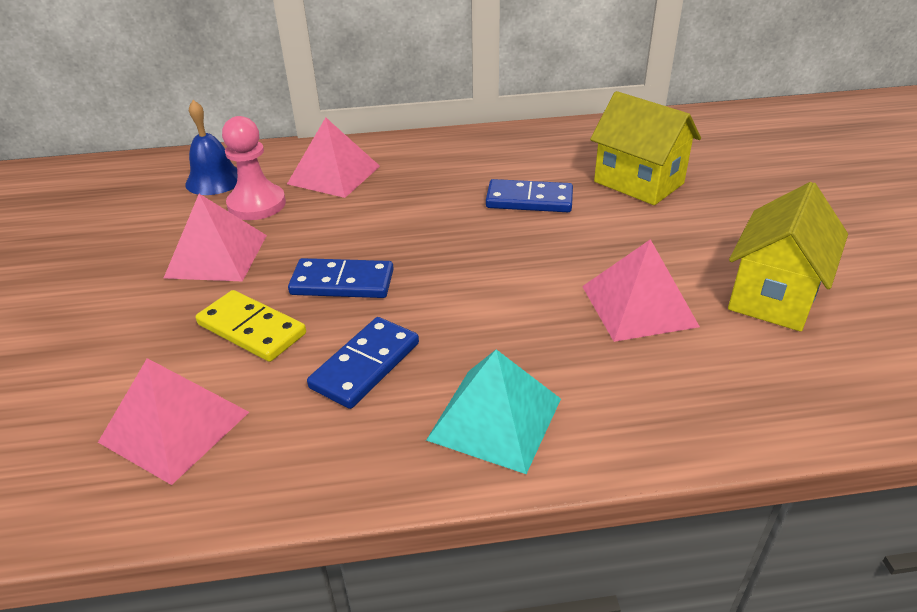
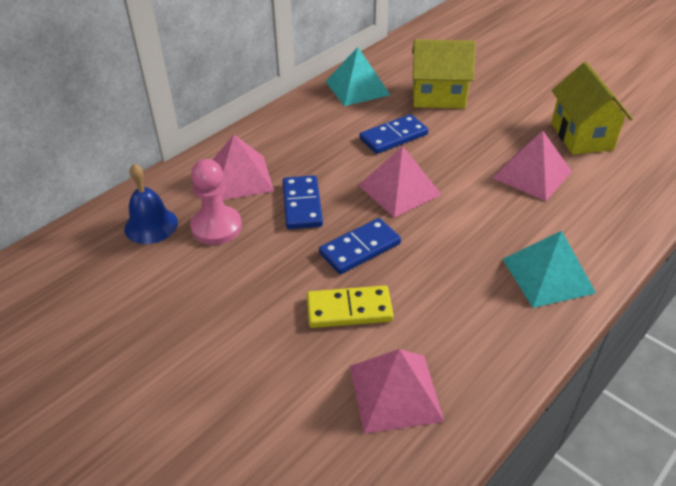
camera: 40 degrees left, 5 degrees up
pink pyramid [164,194,267,281] -> pink pyramid moved to [358,146,442,218]
blue domino [307,317,419,409] -> blue domino moved to [283,175,323,229]
none -> turquoise pyramid [325,47,390,106]

